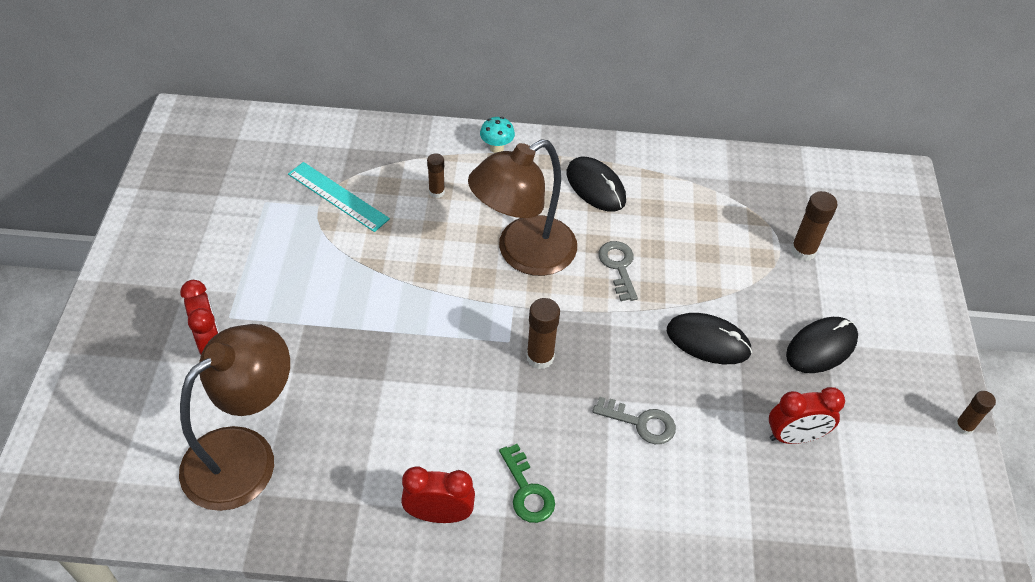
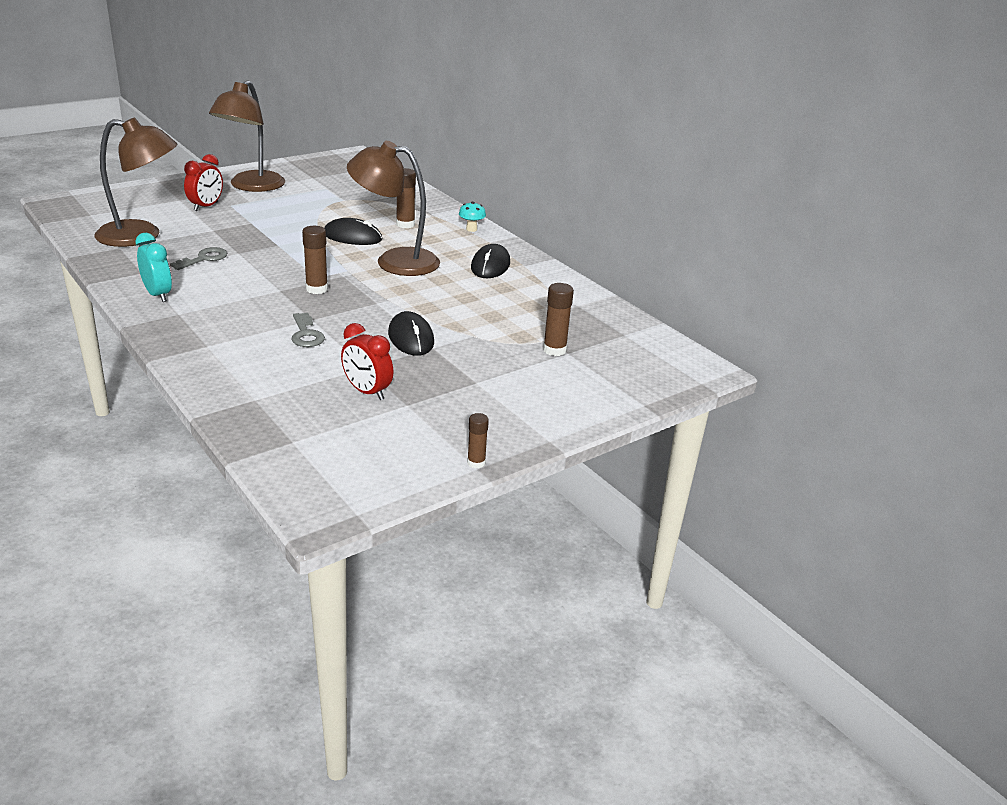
camera: 50 degrees right, 20 degrees down
turquoise ruler [288,162,390,232] -> none
red clock [401,467,475,523] -> turquoise clock [135,233,172,302]
brown glue stick [427,153,445,198] -> brown glue stick [396,168,416,228], size x1.55
green key [499,444,555,523] -> none
grey key [598,241,638,301] -> grey key moved to [170,247,228,270]
black mouse [786,317,858,373] -> black mouse moved to [324,218,383,245]
none -> brown lamp [209,80,285,192]

